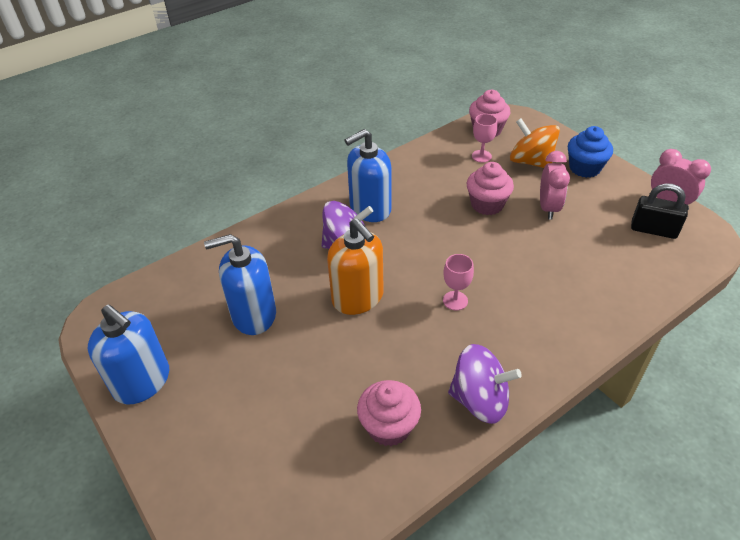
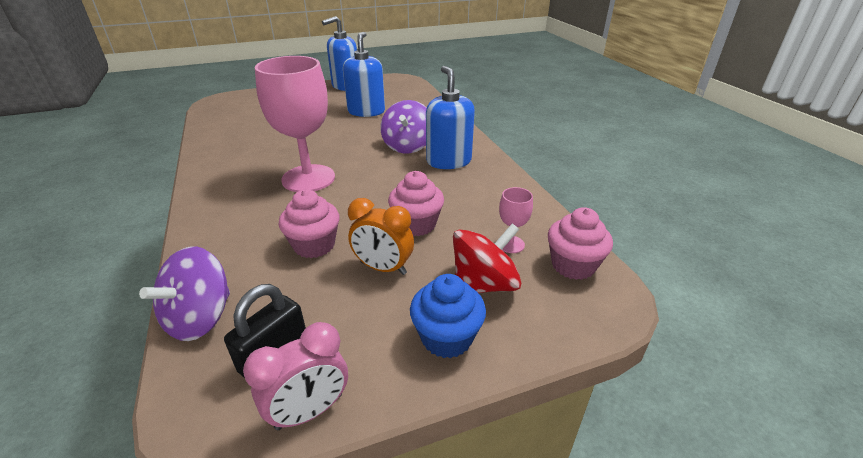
camera: 105 degrees right, 10 degrees down
orange soap dispenser [327,218,383,315] -> none
pink cupcake [357,380,421,446] -> pink cupcake moved to [279,189,340,258]
pink goblet [443,254,474,311] -> pink goblet [255,56,335,192], size x2.36
purple spinning top [448,344,522,424] -> purple spinning top moved to [139,246,230,341]
orange spinning top [510,118,560,168] -> red spinning top [453,223,521,293]
pink clock [540,151,570,220] -> orange clock [348,198,414,275]

